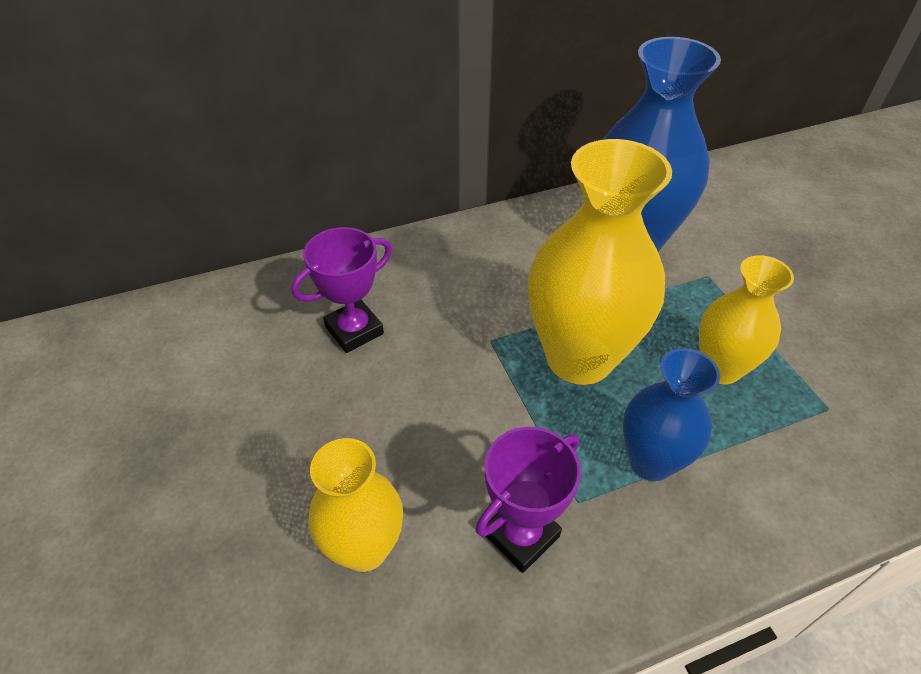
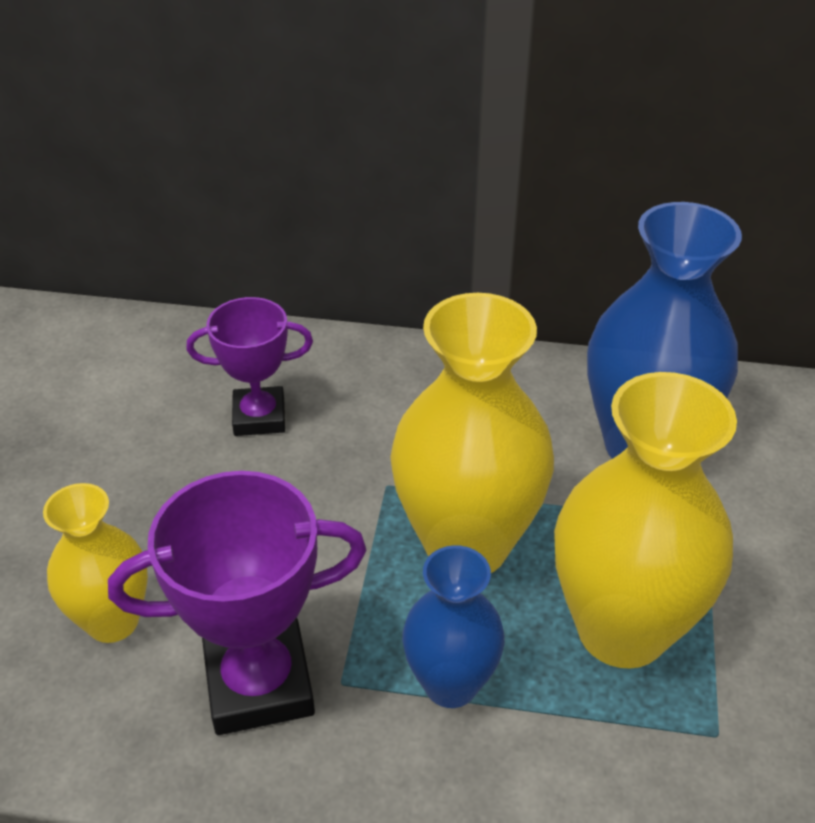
camera: 30 degrees right, 5 degrees down
purple trophy [475,427,581,573] -> purple trophy [108,471,366,735], size x1.54
yellow vase [699,255,794,384] -> yellow vase [554,372,737,669], size x1.73

